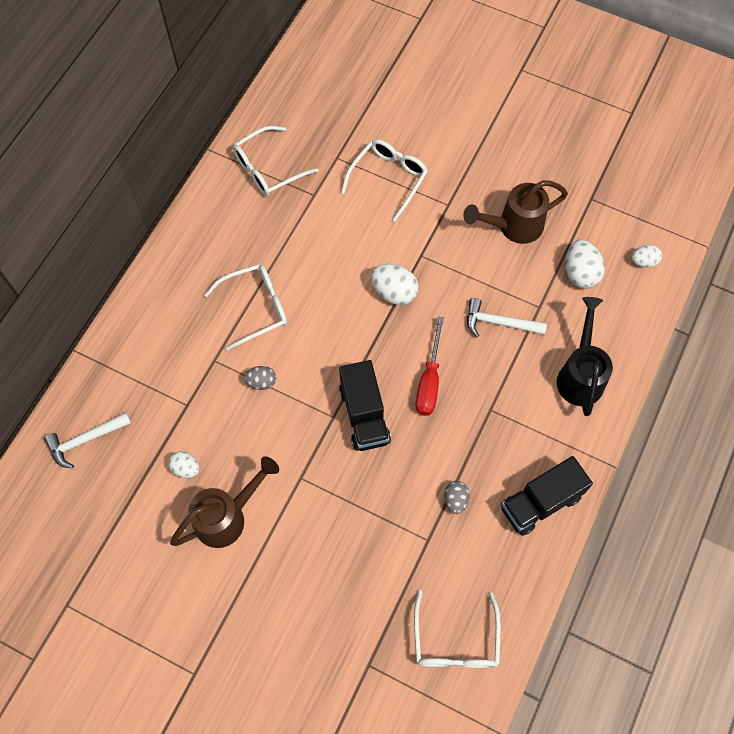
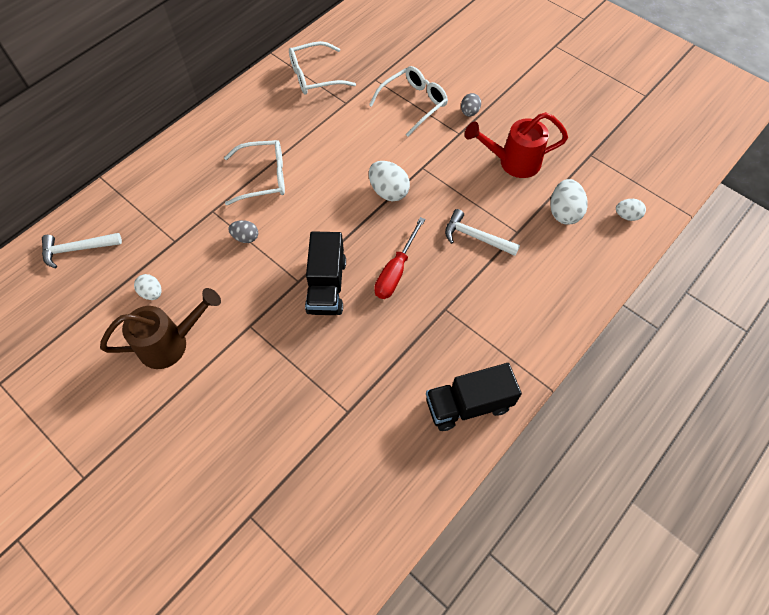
camera: 15 degrees right, 5 degrees down
white glasses [414,590,501,668] -> none
grey egg [444,481,470,514] -> grey egg moved to [461,93,481,117]
brown watering can [463,180,568,244] -> red watering can [465,112,568,178]
black watering can [557,297,613,416] -> none

